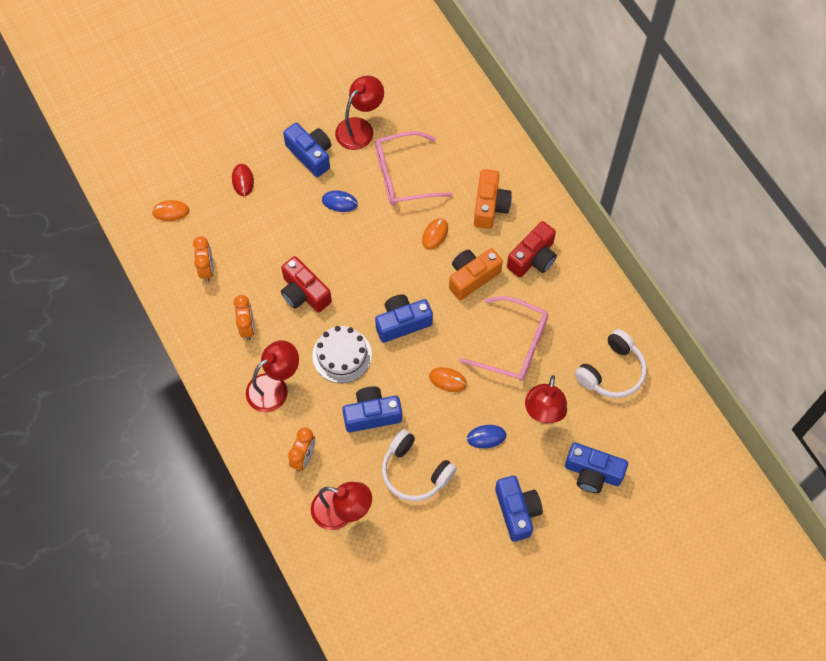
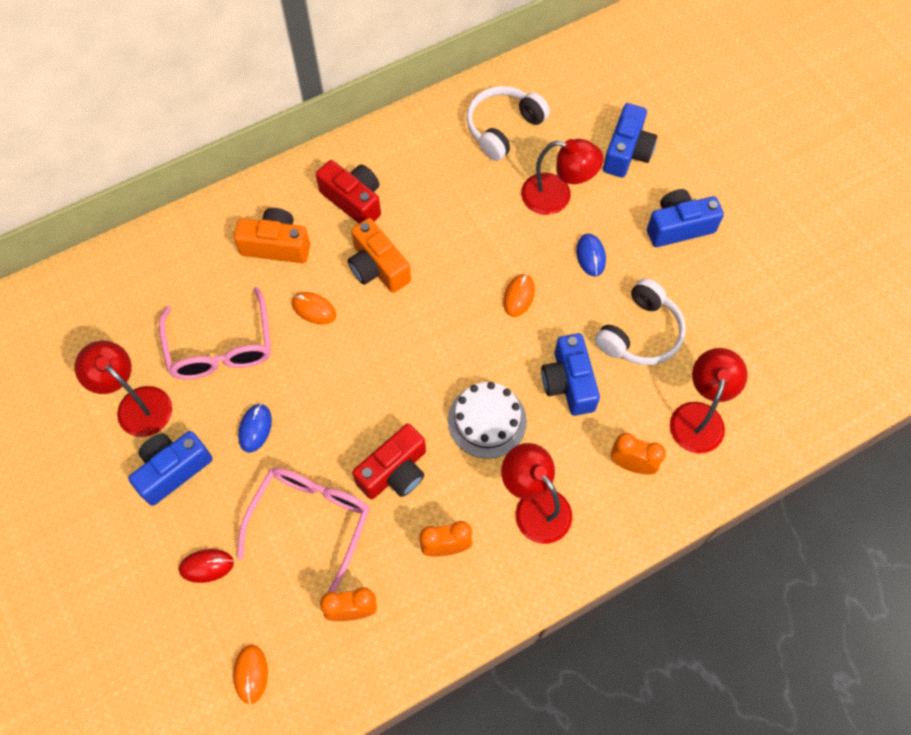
camera: 90 degrees left, 0 degrees up
blue camera [375,294,433,343] -> none
pink glasses [460,296,548,381] -> pink glasses moved to [237,467,370,593]
white headphones [575,329,647,398] -> white headphones turned 90 degrees counterclockwise [466,86,550,161]

